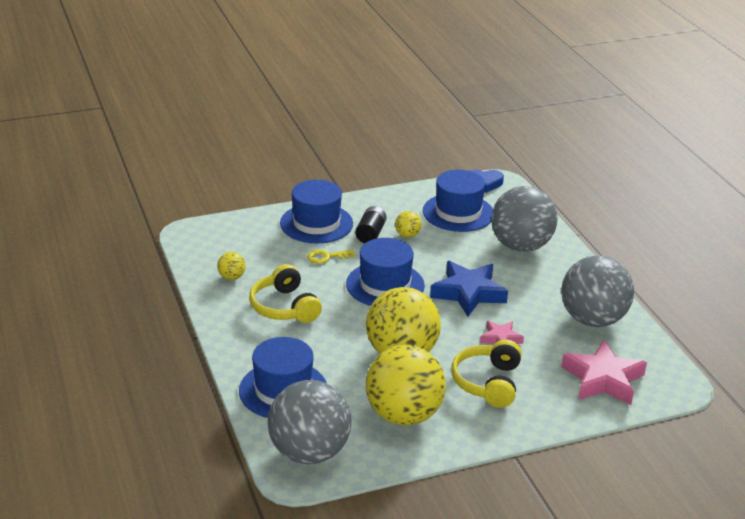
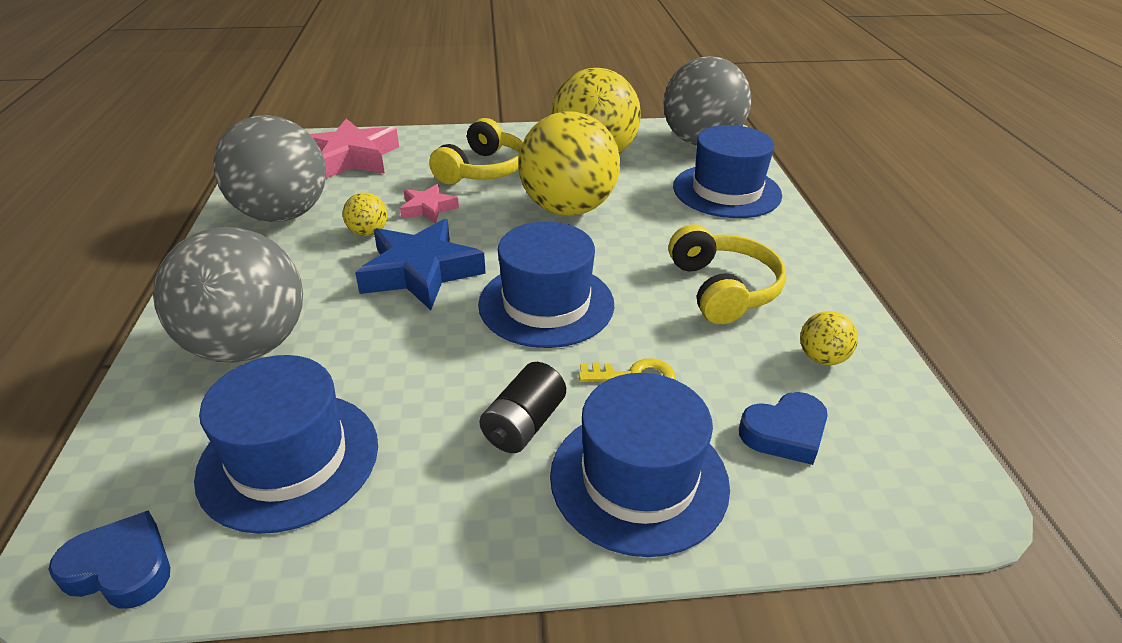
camera: 165 degrees left, 5 degrees up
yellow ball [395,211,422,238] -> yellow ball moved to [342,192,387,236]
none -> blue heart [739,392,828,465]

